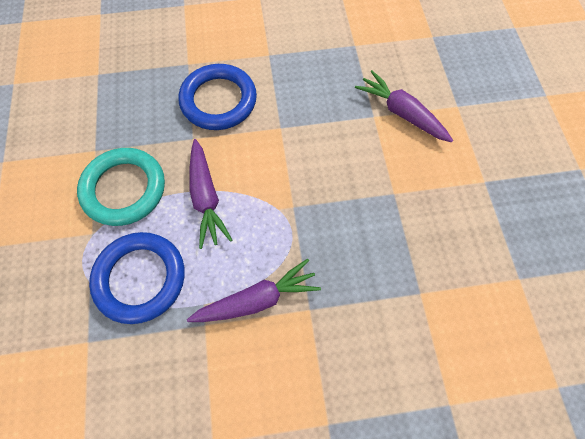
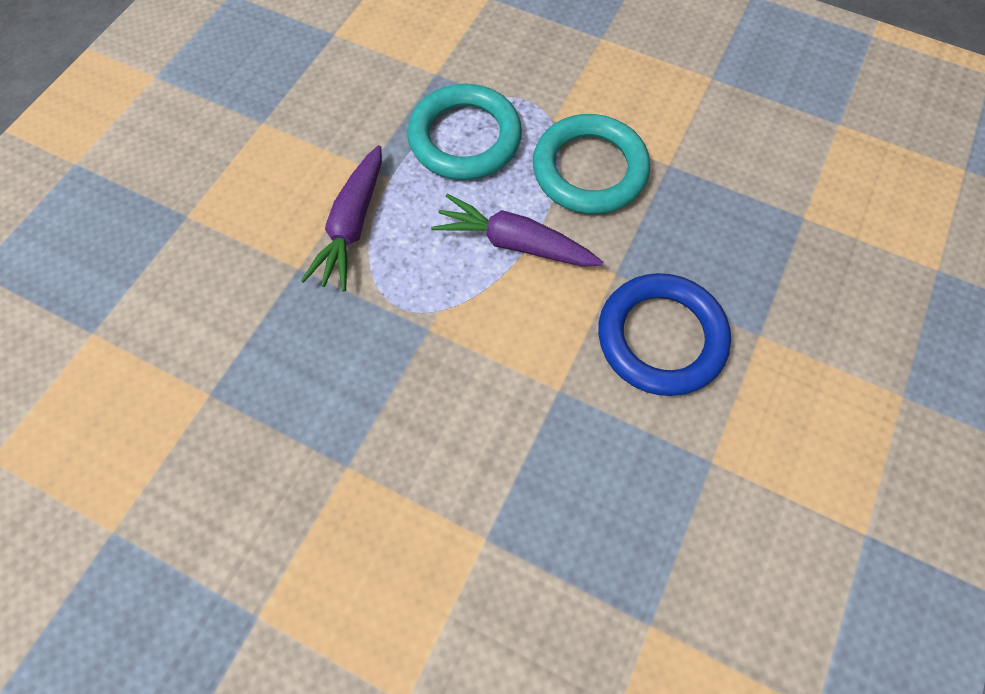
camera: 125 degrees right, 0 degrees up
blue ring [89,232,185,324] -> turquoise ring [407,84,522,180]
purple carrot [355,70,453,143] -> none

